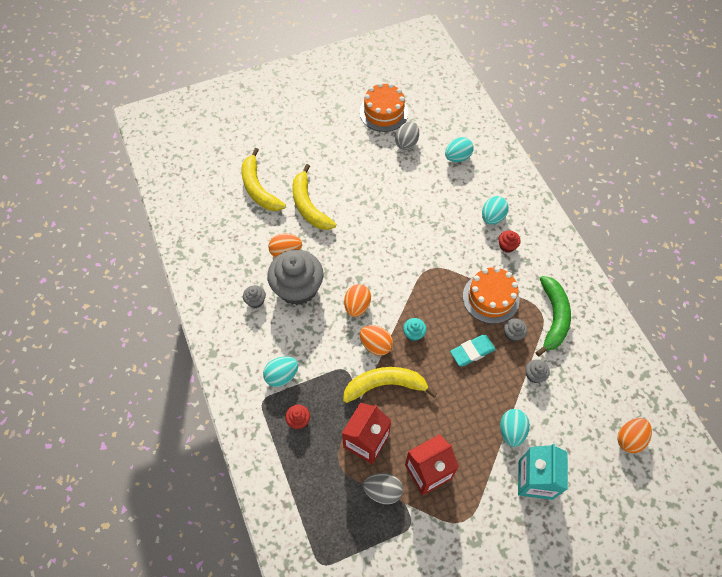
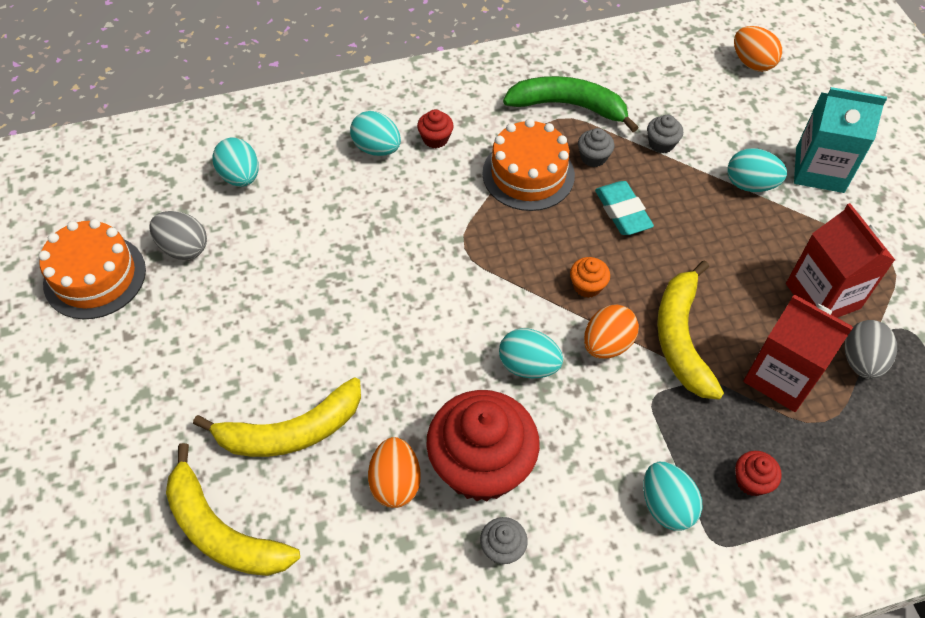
camera: 85 degrees left, 5 degrees down
yellow banana [241,148,286,211] -> yellow banana turned 60 degrees clockwise [166,443,300,576]
grey cupcake [267,250,324,305] -> red cupcake [426,390,540,501]
orange egg [344,284,371,317] -> turquoise egg [499,328,563,378]
turquoise cupcake [403,318,427,341] -> orange cupcake [570,257,610,298]

